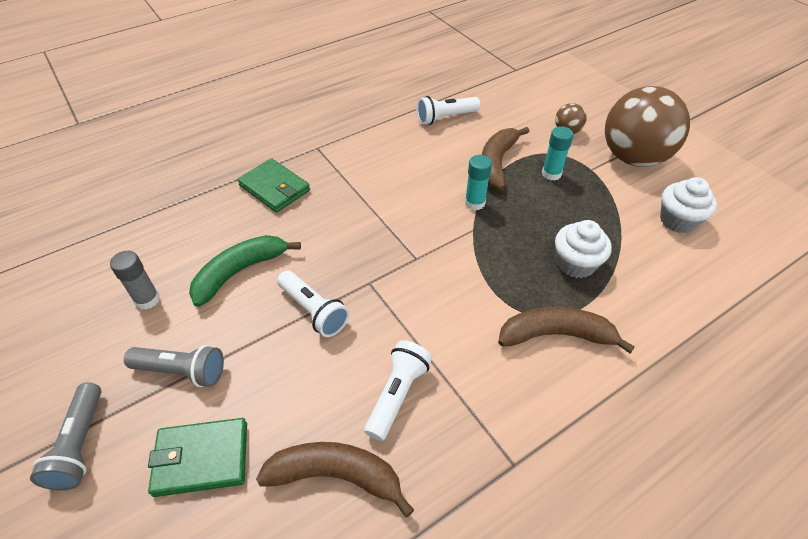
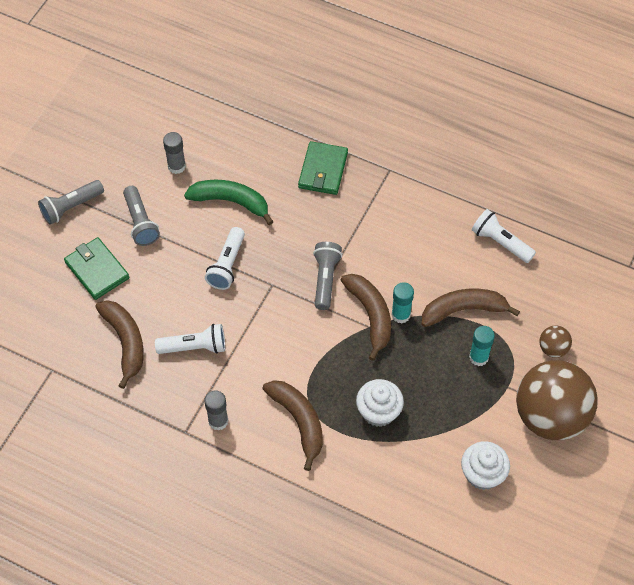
camera: 60 degrees right, 10 degrees up
none -> grey glue stick [204,390,228,431]
none -> grey flashlight [313,242,342,310]
none -> brown banana [341,274,391,361]

